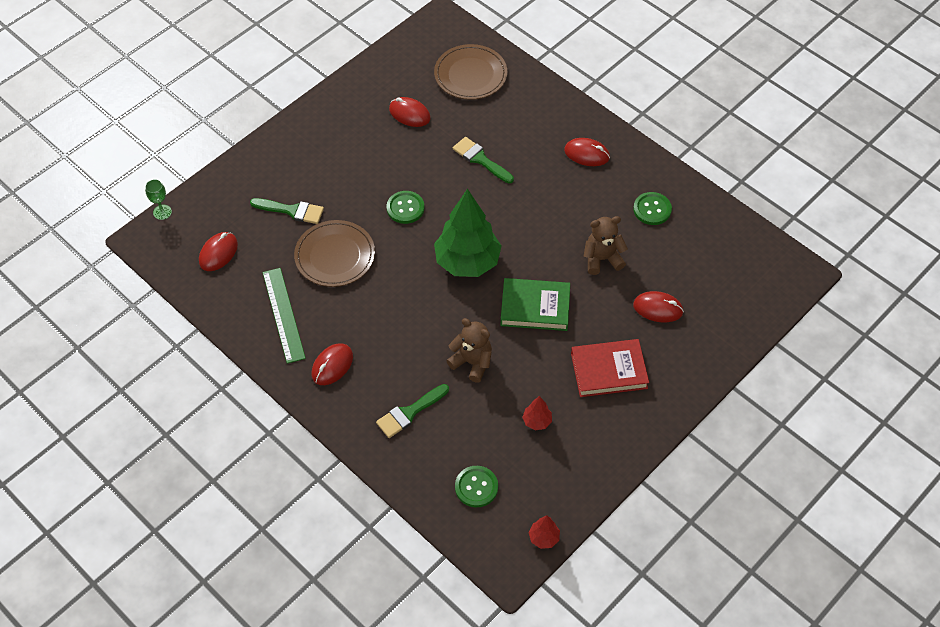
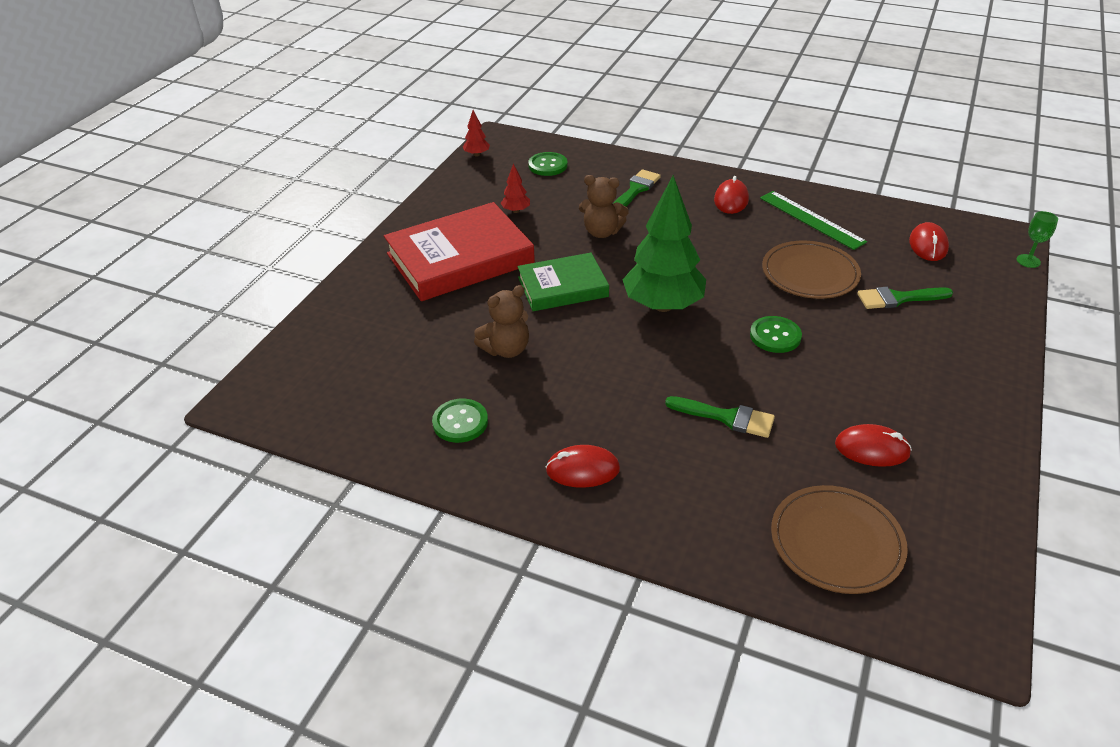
camera: 160 degrees right, 15 degrees down
red book [571,339,649,397] -> red book [384,202,535,301], size x1.63
red mouse [633,291,684,322] -> none

